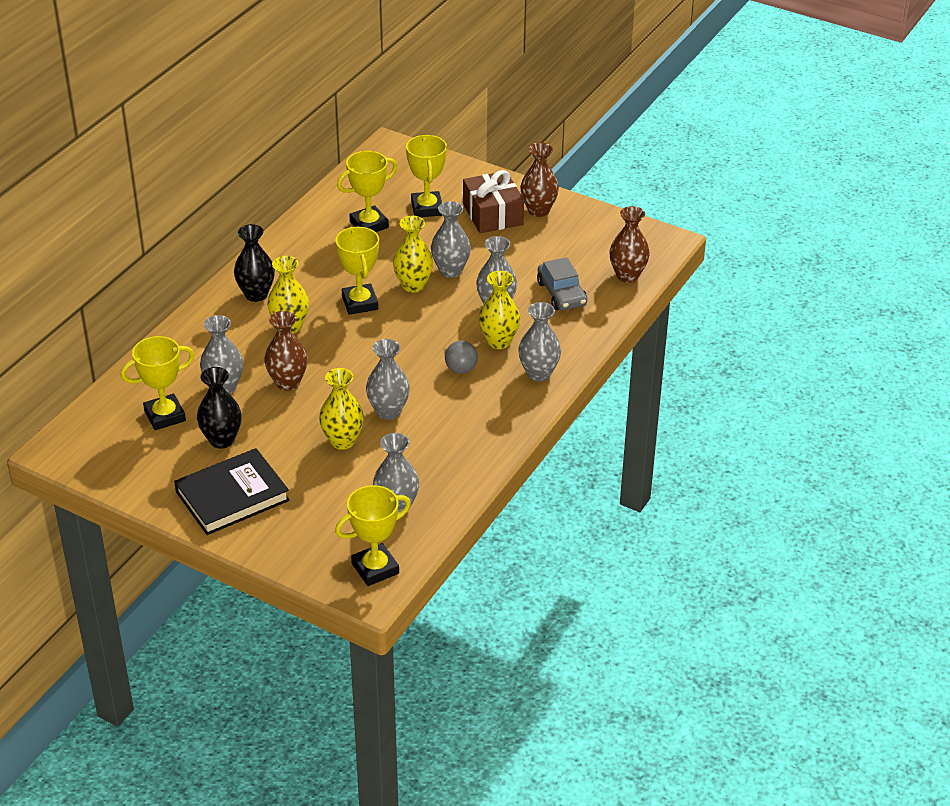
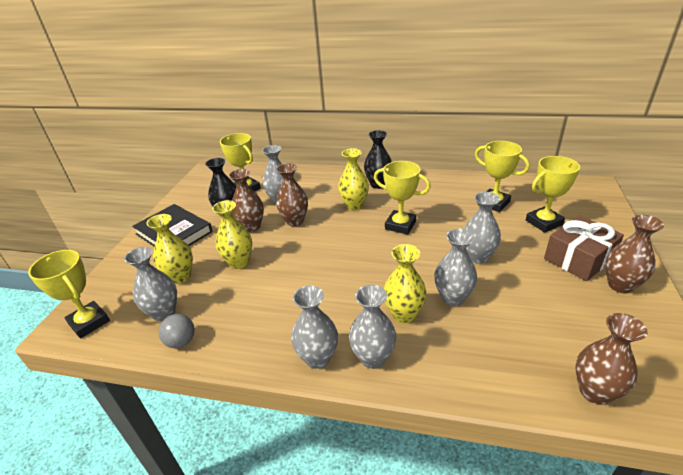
camera: 75 degrees right, 5 degrees down
yellow trophy [335,227,379,315] -> yellow trophy turned 60 degrees clockwise [374,161,431,235]
grey vase [366,339,410,420] -> grey vase moved to [291,286,338,369]
yellow vase [393,216,433,293] -> yellow vase moved to [146,214,193,284]
grey ball [445,341,478,374] -> grey ball moved to [159,314,195,348]
grey car [537,257,587,310] -> none
none -> brown vase [229,169,264,232]

